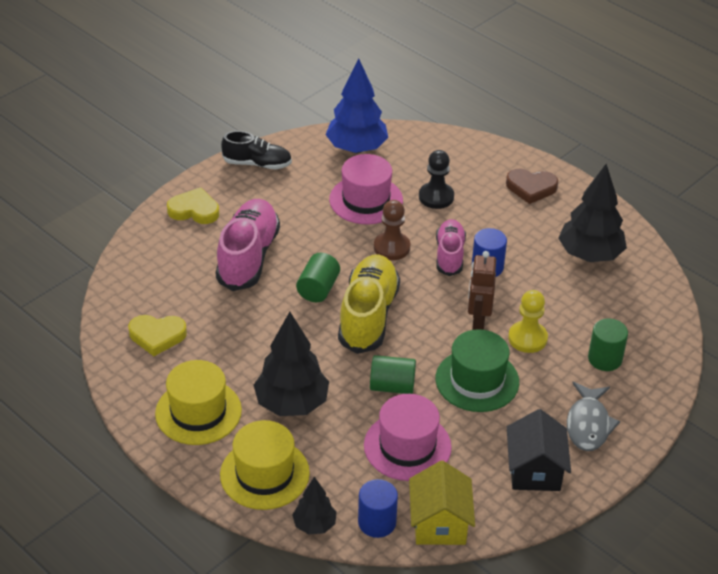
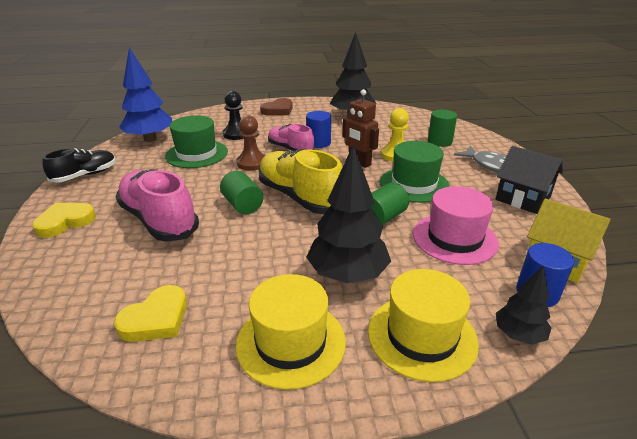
camera: 50 degrees left, 10 degrees down
pink hat [329,154,403,225] -> green hat [165,115,228,168]

